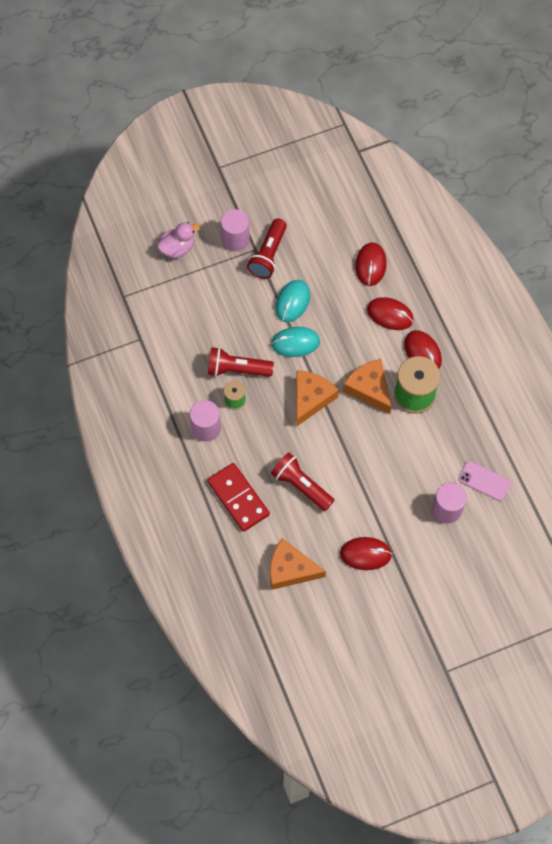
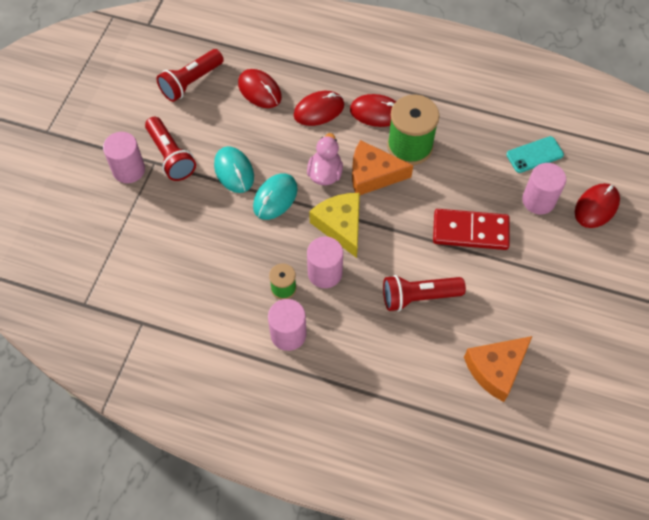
camera: 50 degrees left, 5 degrees down
pink duck [157,222,200,259] -> pink duck moved to [307,133,343,185]
red domino [207,463,270,532] -> red domino moved to [433,209,510,250]
red flashlight [208,347,274,377] -> red flashlight moved to [156,49,224,102]
orange cheese [296,371,339,427] -> yellow cheese [309,193,360,258]
red mouse [340,537,392,570] -> red mouse moved to [575,183,620,228]
pink phone [458,461,511,501] -> turquoise phone [506,136,564,173]
none -> pink cylinder [307,237,343,288]

